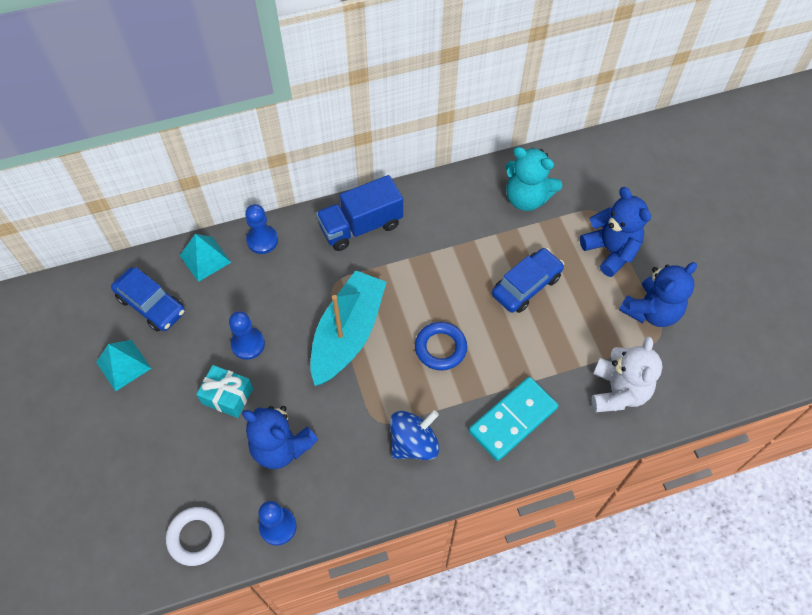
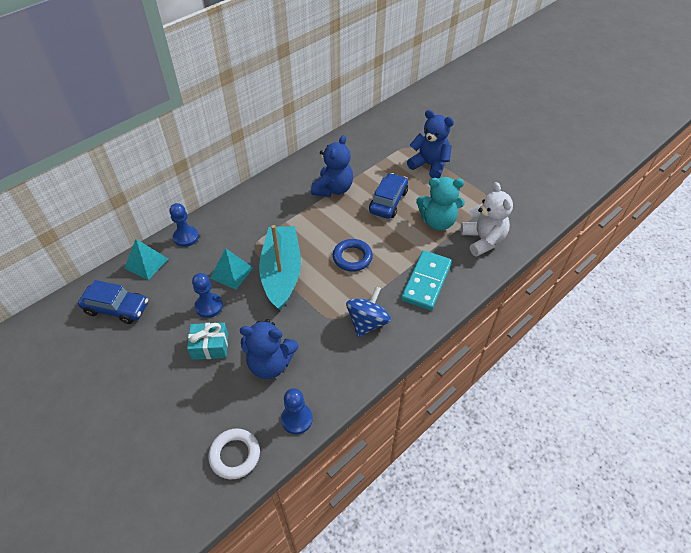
camera: 25 degrees left, 10 degrees down
turquoise pyramid [96,340,151,392] -> turquoise pyramid moved to [210,248,253,290]
blue truck [316,175,403,251] -> none
turquoise teddy bear [506,147,562,211] -> turquoise teddy bear moved to [416,177,465,230]
blue teddy bear [619,262,697,327] -> blue teddy bear moved to [311,135,353,197]

